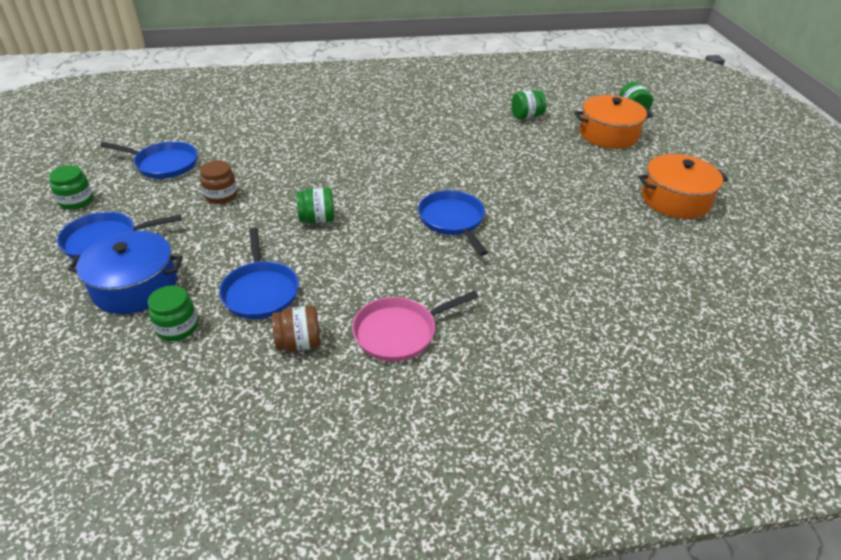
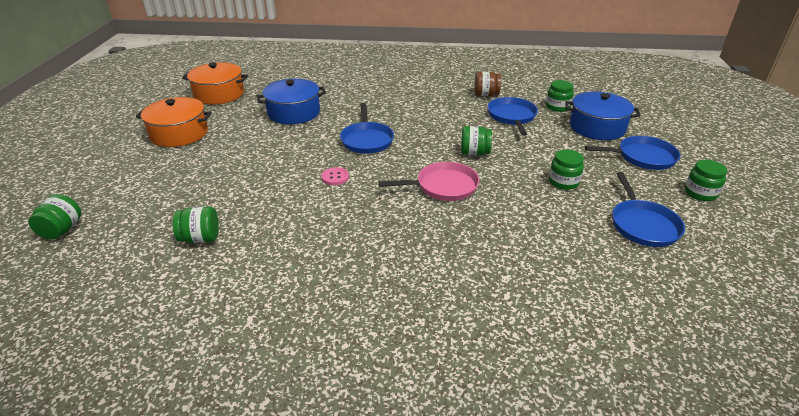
camera: 165 degrees left, 5 degrees down
blue pan [100,141,198,179] -> blue pan turned 120 degrees counterclockwise [612,172,685,247]
brown jar [200,160,237,204] -> green jar [549,149,584,190]
pink pan [352,291,479,362] -> pink pan moved to [379,162,480,201]
orange pot [575,95,653,149] -> orange pot moved to [182,62,248,104]
none -> blue pot [257,79,326,124]
none -> pink button [321,167,349,185]

